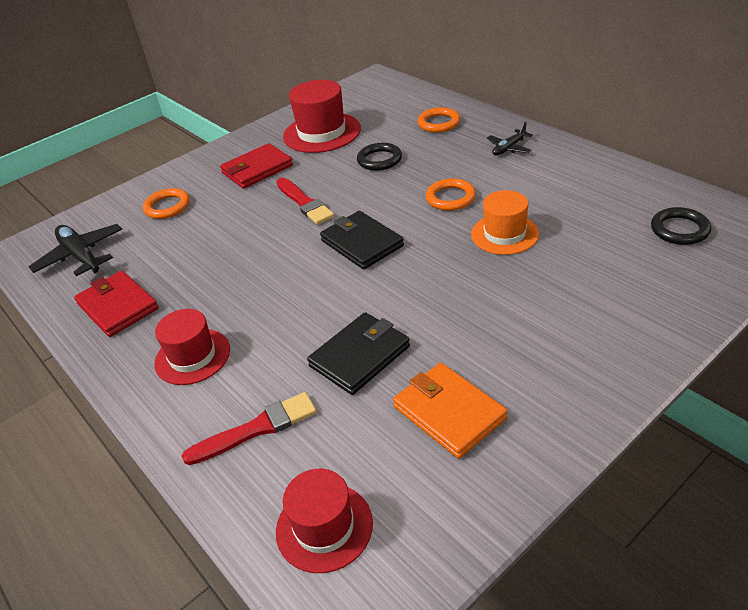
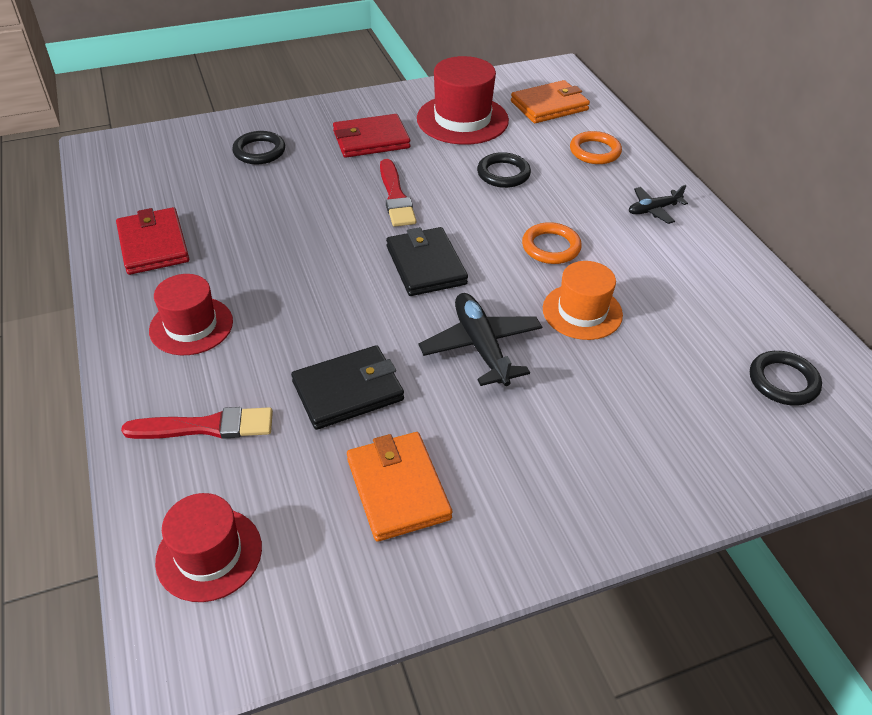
camera: 15 degrees right, 5 degrees up
black plane [29,224,123,276] -> black plane moved to [419,293,542,386]
orange ring [143,188,190,219] -> black ring [232,131,285,164]
none -> orange wallet [511,80,590,123]

